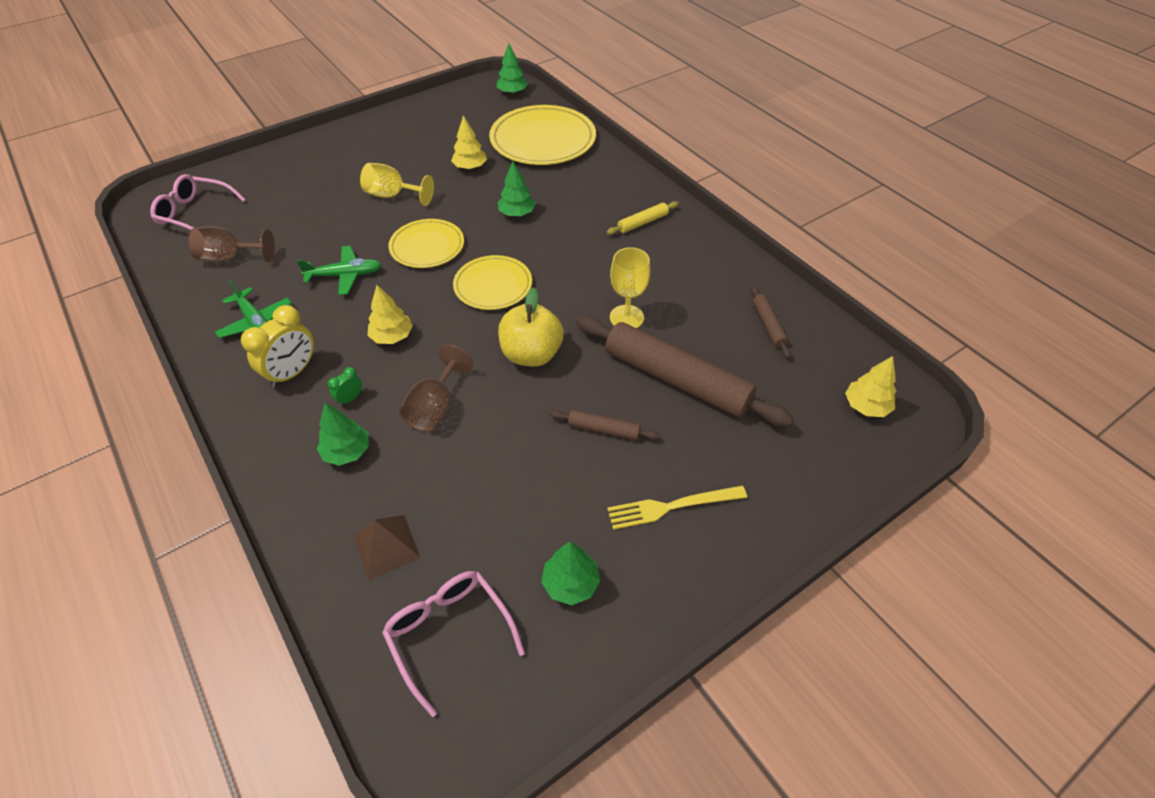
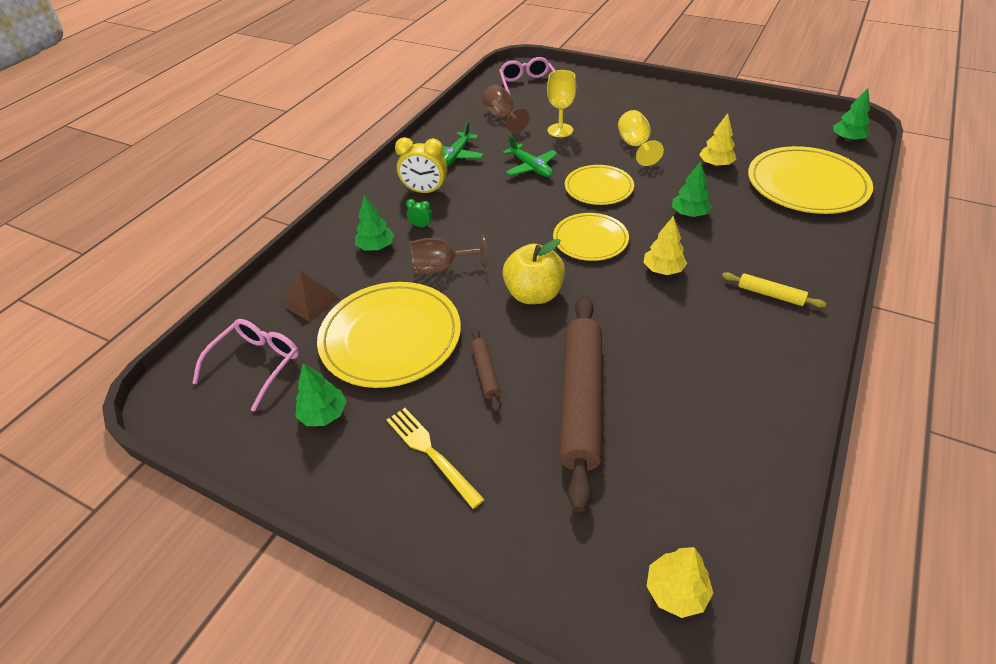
camera: 65 degrees right, 5 degrees down
yellow tree [367,285,413,344] -> yellow tree moved to [643,216,687,275]
yellow goblet [610,247,650,328] -> yellow goblet moved to [547,70,576,137]
brown rolling pin [751,286,791,358] -> none
none -> yellow plate [317,282,461,388]

